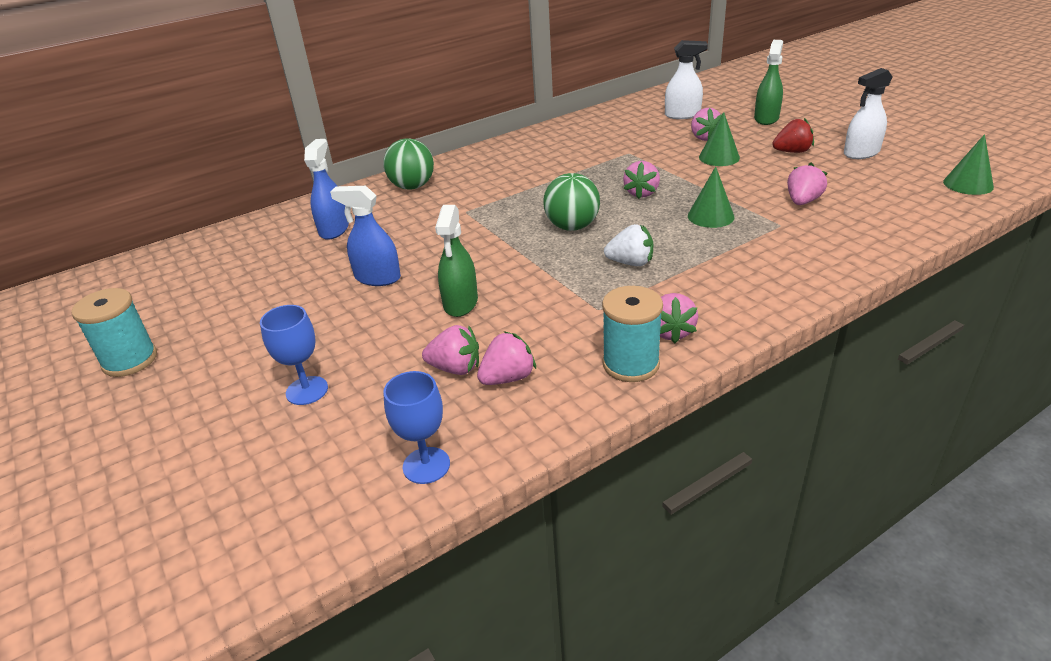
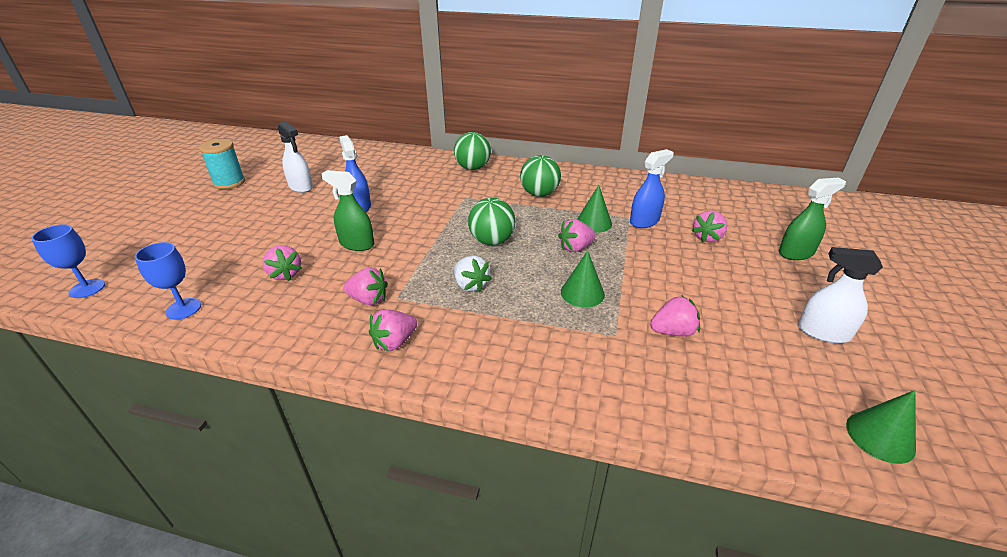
camera: 45 degrees right, 0 degrees up
blue goblet [260,305,328,405] -> blue goblet moved to [31,224,105,298]
blue spray bottle [304,139,349,240] -> blue spray bottle moved to [630,149,674,228]
green spray bottle [435,205,478,317] -> green spray bottle turned 60 degrees clockwise [322,170,374,251]
pink strawberry [477,331,536,385] -> pink strawberry moved to [343,267,388,305]
turquoise spool [602,286,663,382] -> none
white spray bottle [665,40,708,119] -> white spray bottle moved to [278,121,313,193]
green cone [699,112,740,166] -> green cone moved to [577,185,612,233]
red strawberry [772,118,814,153] -> none
none -> green ball [520,155,561,197]

